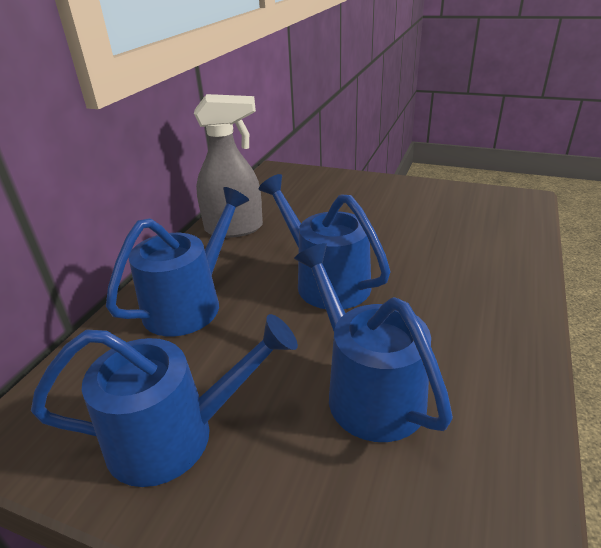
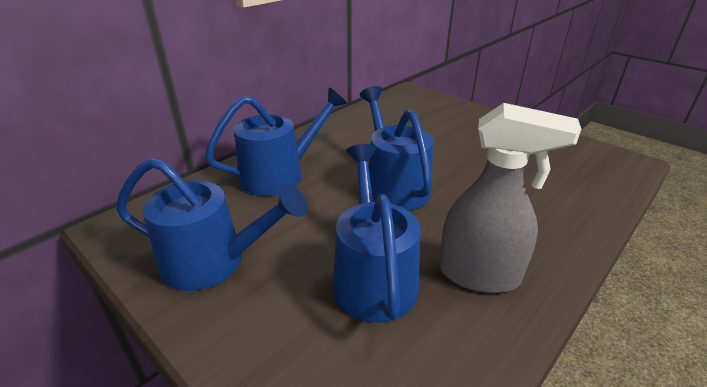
camera: 20 degrees right, 0 degrees up
grey spray bottle [194,94,263,238] -> grey spray bottle moved to [439,103,581,293]

